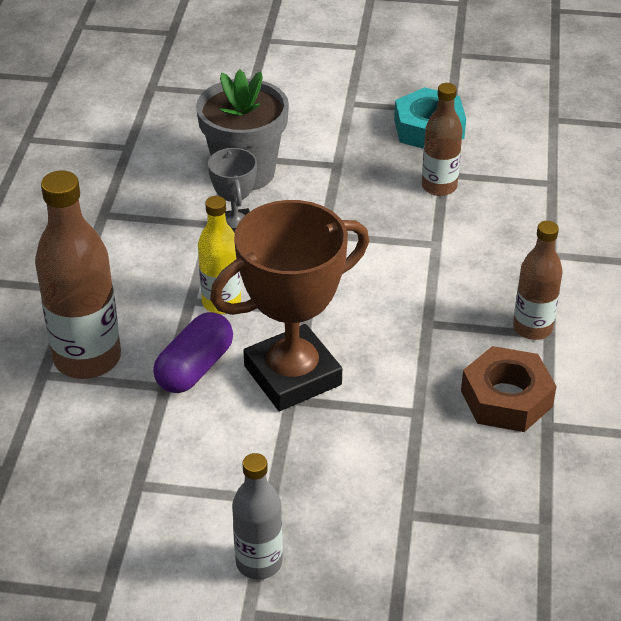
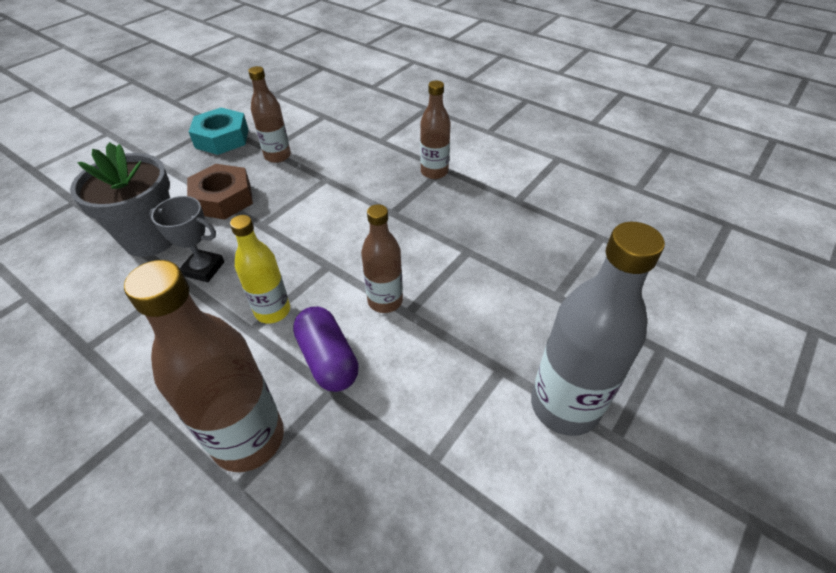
camera: 60 degrees left, 5 degrees up
brown trophy [210,200,369,411] -> brown bottle [361,204,403,313]
grey bottle [232,453,283,580] -> grey bottle [531,222,665,436], size x1.66
brown nut [461,346,557,432] -> brown nut moved to [187,164,253,220]

